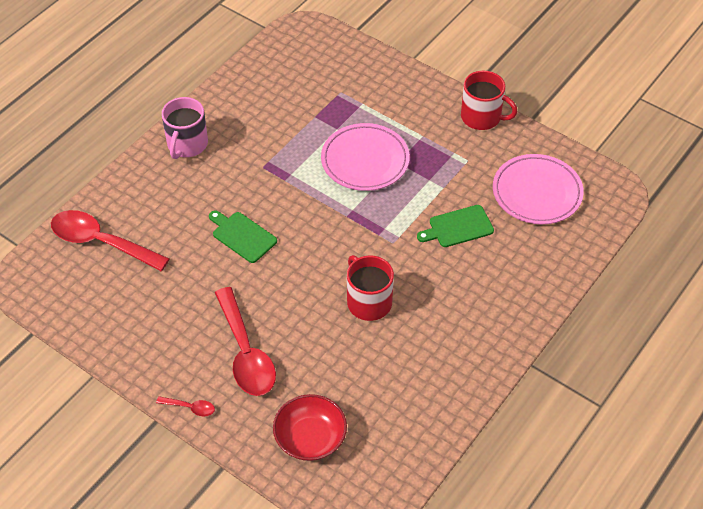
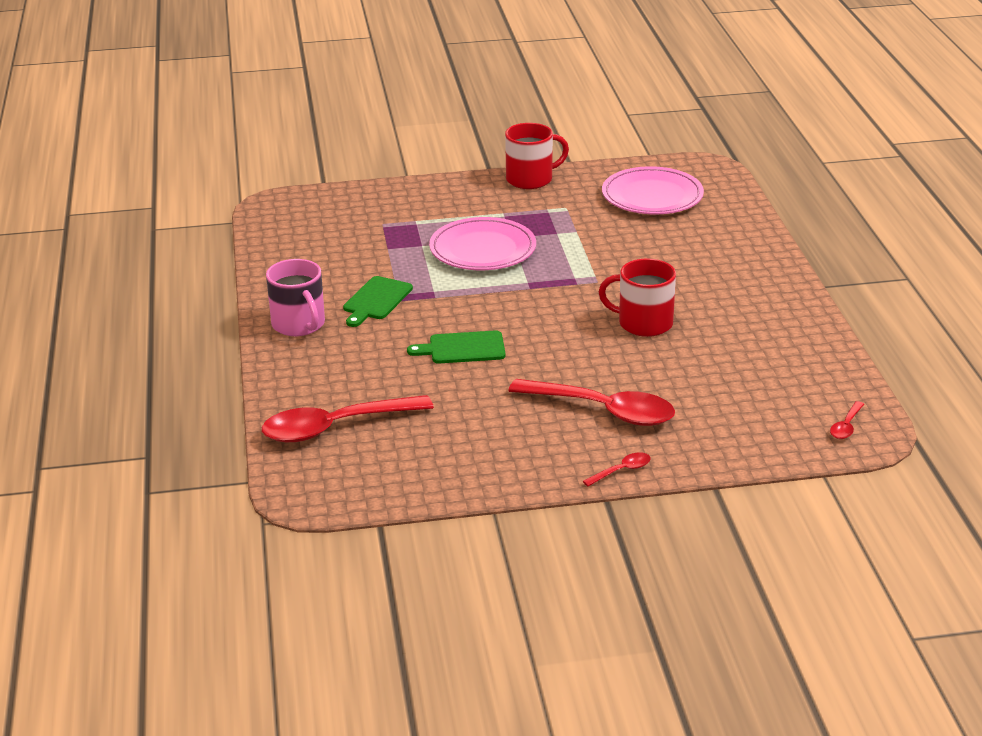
camera: 45 degrees left, 20 degrees down
red bowl [273,394,347,461] -> none
green cutting board [417,205,494,247] -> green cutting board moved to [343,276,413,327]
none -> red spoon [830,401,864,439]

